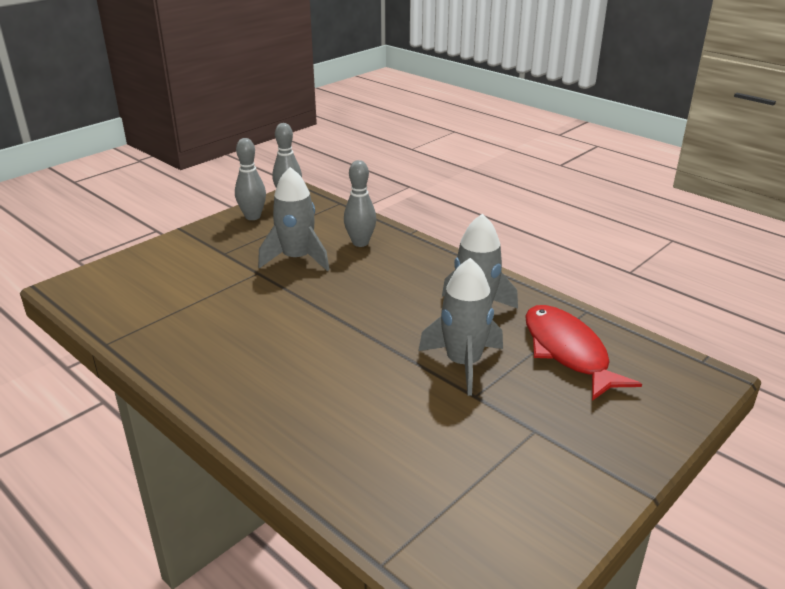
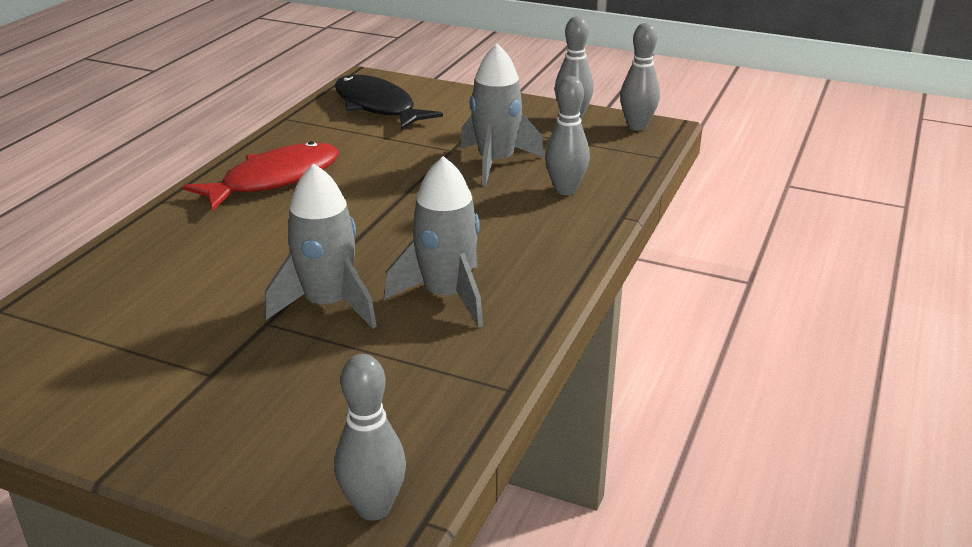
camera: 70 degrees right, 0 degrees up
red fish [525,305,642,401] -> red fish moved to [183,141,339,211]
none -> grey bowling pin [334,354,406,521]
none -> black fish [335,74,443,130]

